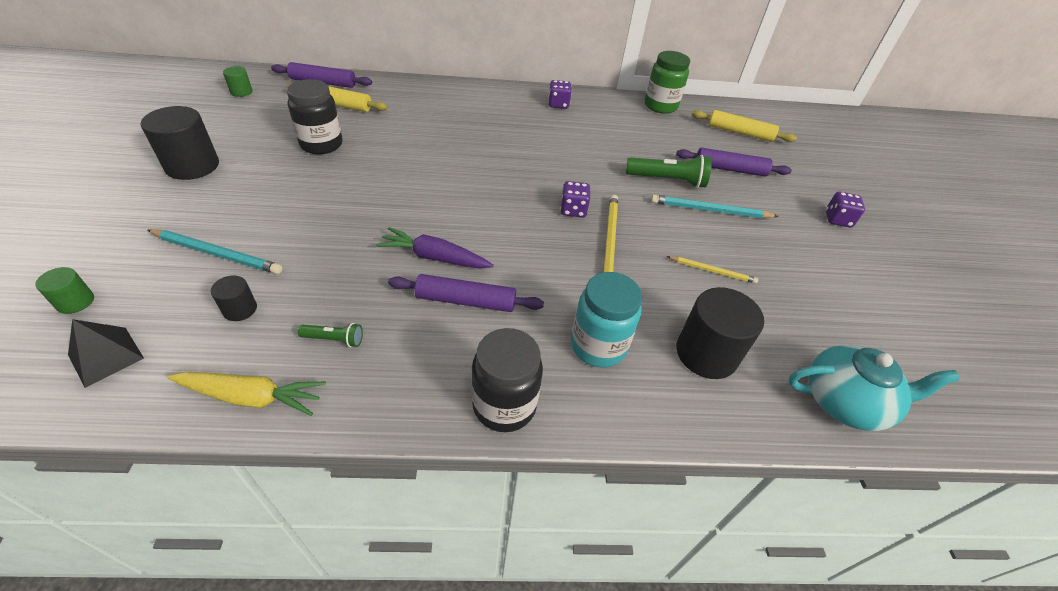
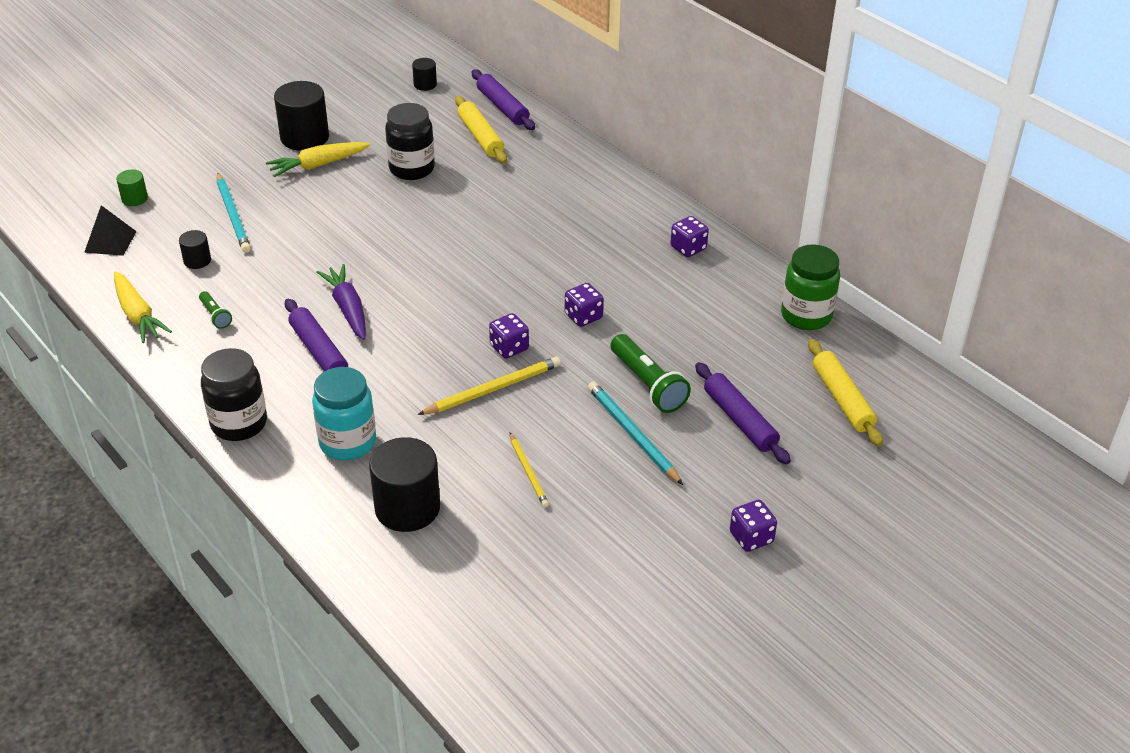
camera: 55 degrees right, 5 degrees down
green cylinder [223,66,253,97] -> black cylinder [412,58,437,91]
turquoise teapot [788,345,960,431] -> none
none -> yellow carrot [266,142,370,177]
none -> purple dice [565,283,604,327]

